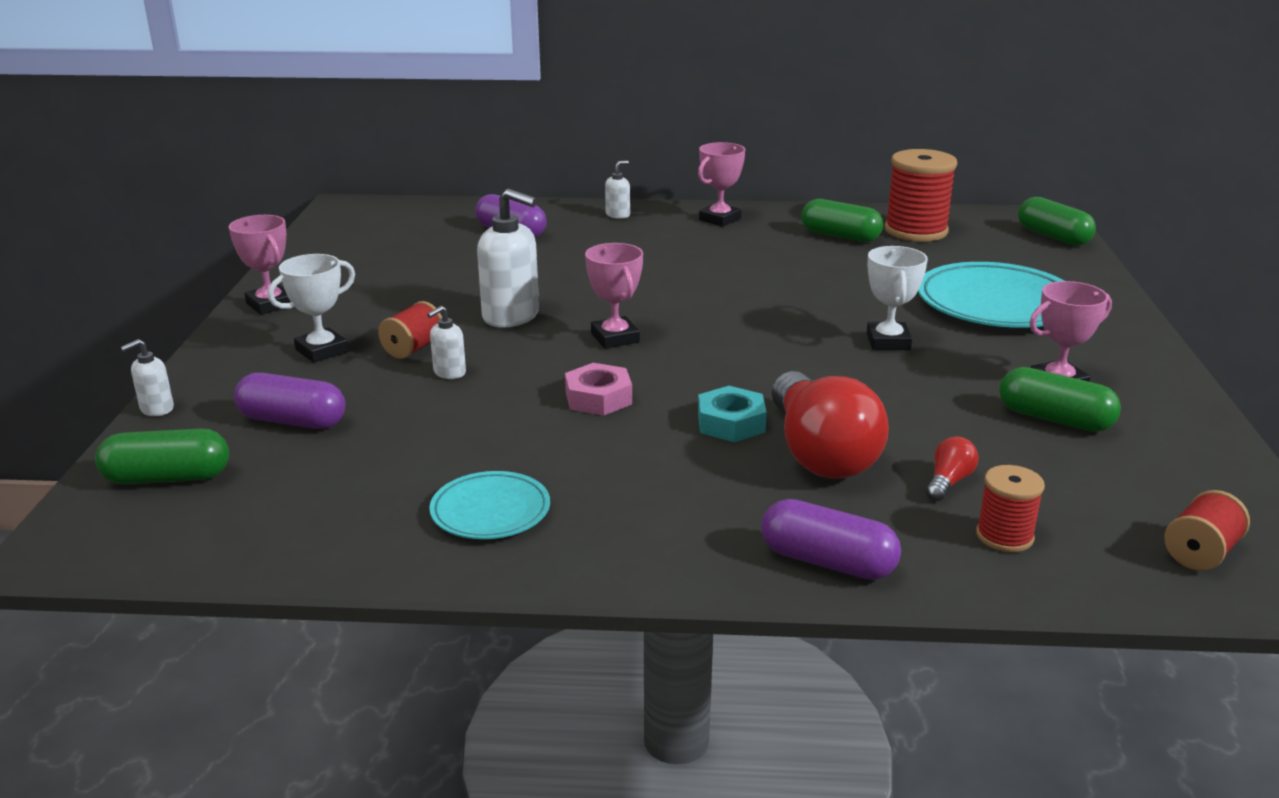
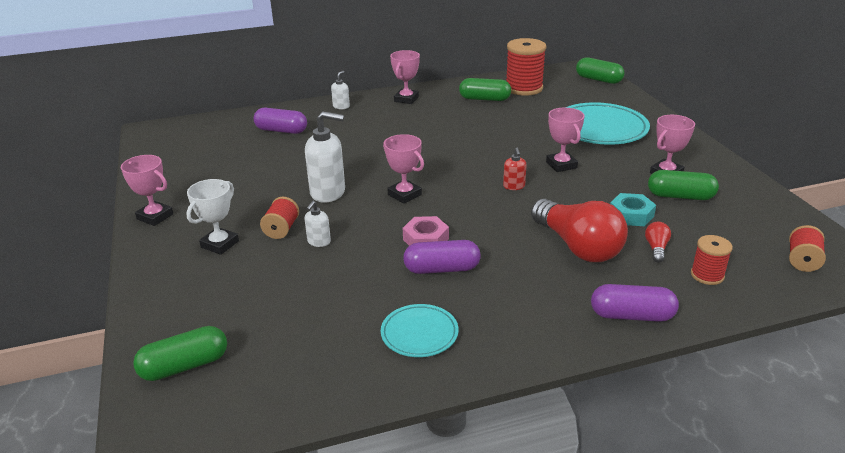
camera: 20 degrees left, 5 degrees up
white soap dispenser [120,339,174,416] -> none
purple capsule [234,373,345,429] -> purple capsule moved to [403,240,481,274]
turquoise nut [698,386,767,442] -> turquoise nut moved to [610,193,656,226]
white trophy [867,246,928,350] -> pink trophy [546,108,585,172]
none -> red soap dispenser [503,148,527,190]

